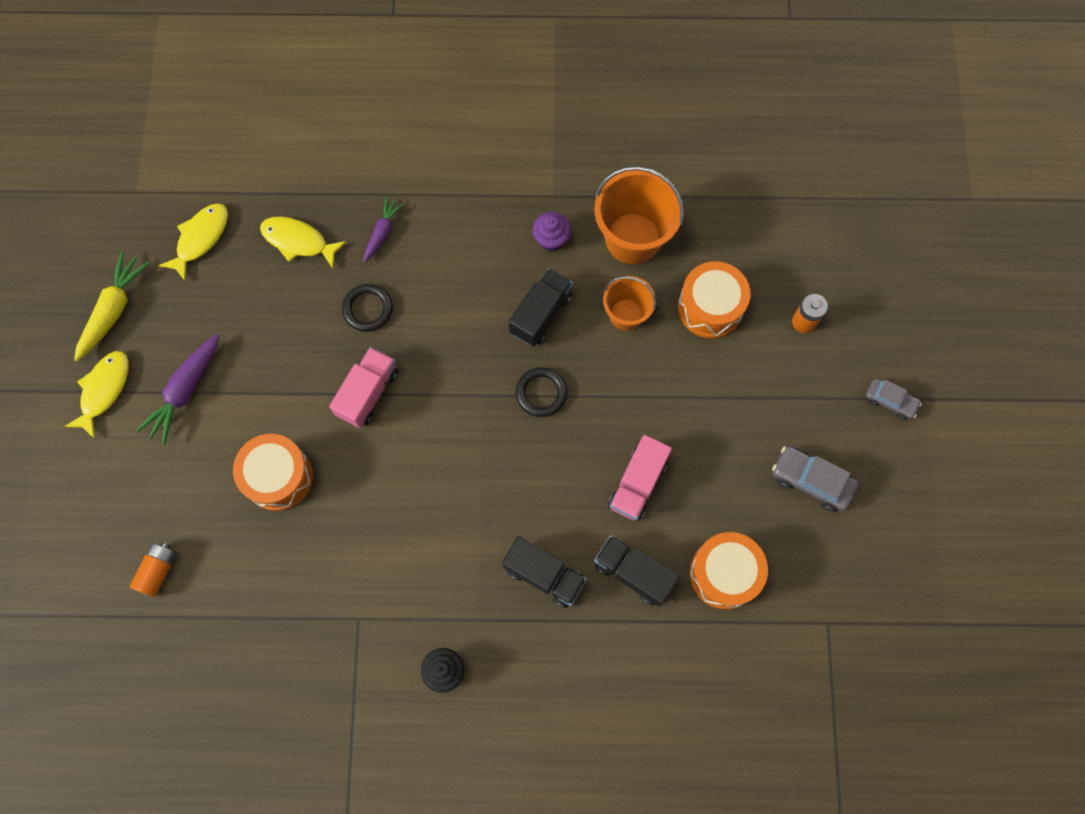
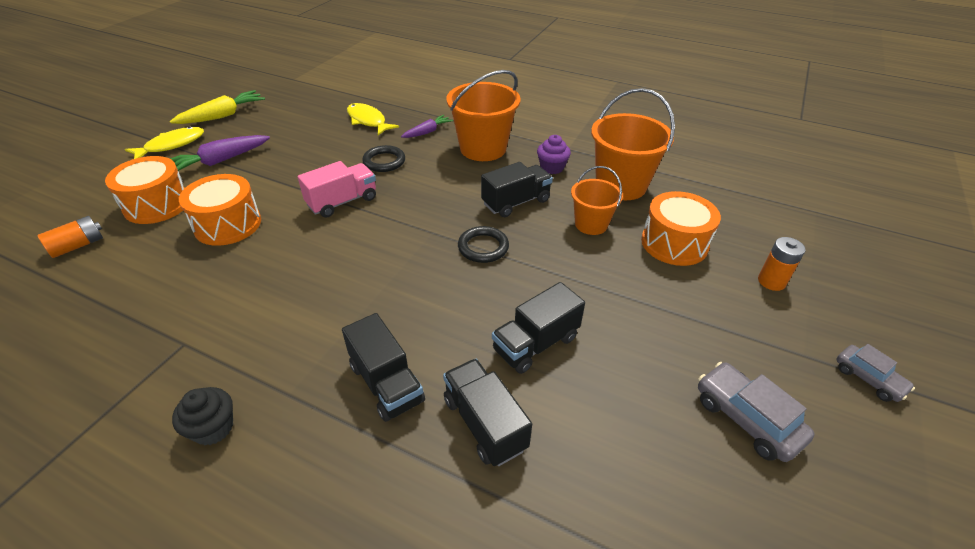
camera: 25 degrees right, 30 degrees down
yellow fish [159,203,228,281] -> none
pink truck [608,435,672,521] -> black truck [492,282,585,374]
orange drum [689,532,768,609] -> orange drum moved to [105,156,185,224]
none -> orange bucket [446,70,521,161]

